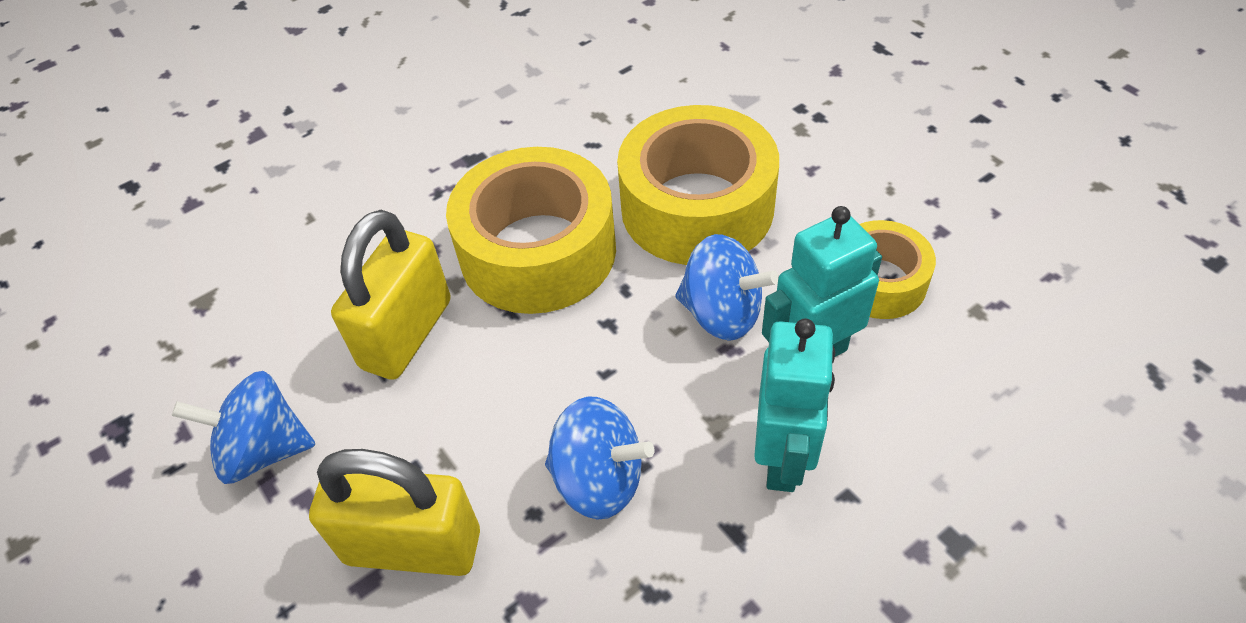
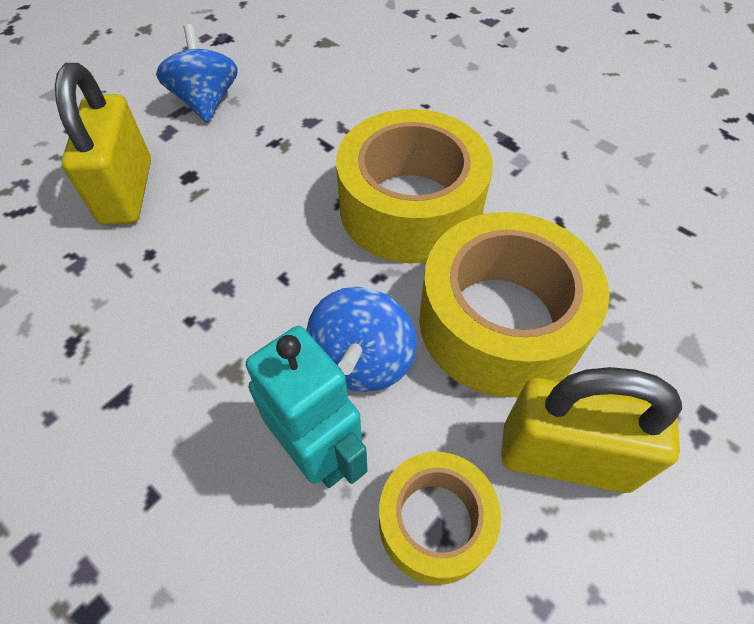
camera: 75 degrees right, 5 degrees up
yellow padlock [331,210,451,380] -> yellow padlock moved to [501,367,682,493]
blue spinning top [545,396,655,520] -> none
turquoise robot [754,318,835,492] -> none

